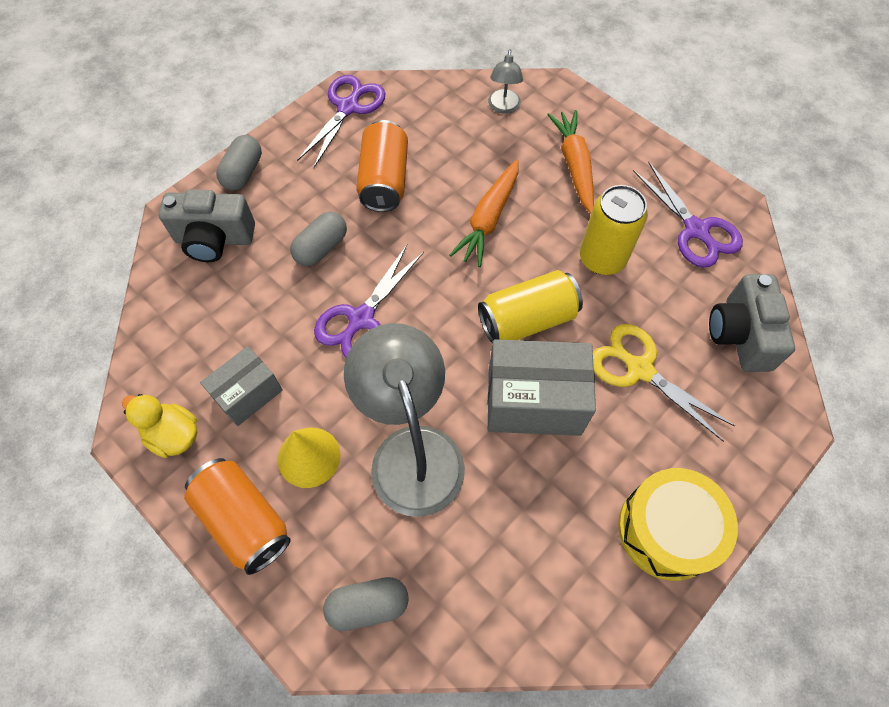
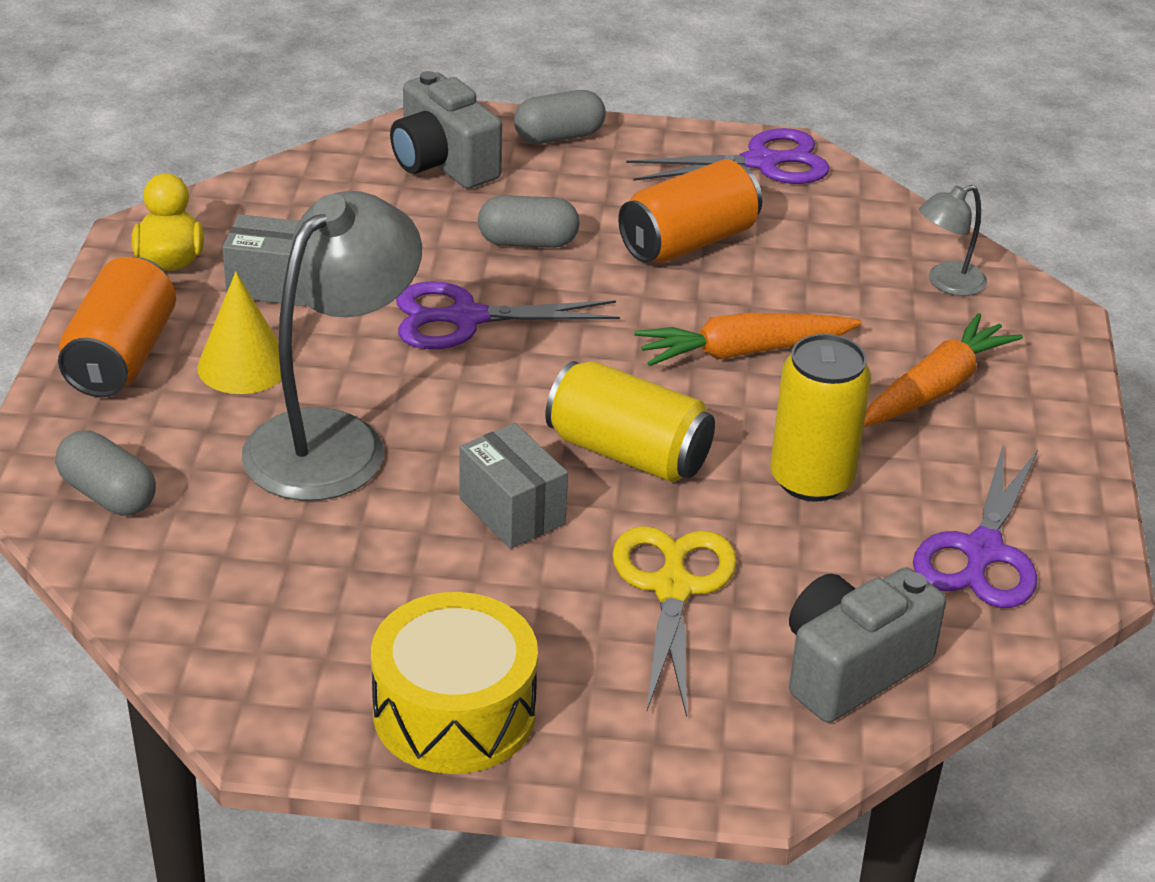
camera: 50 degrees right, 25 degrees down
grey box [488,339,596,436] -> grey box [459,423,568,549], size x0.61

